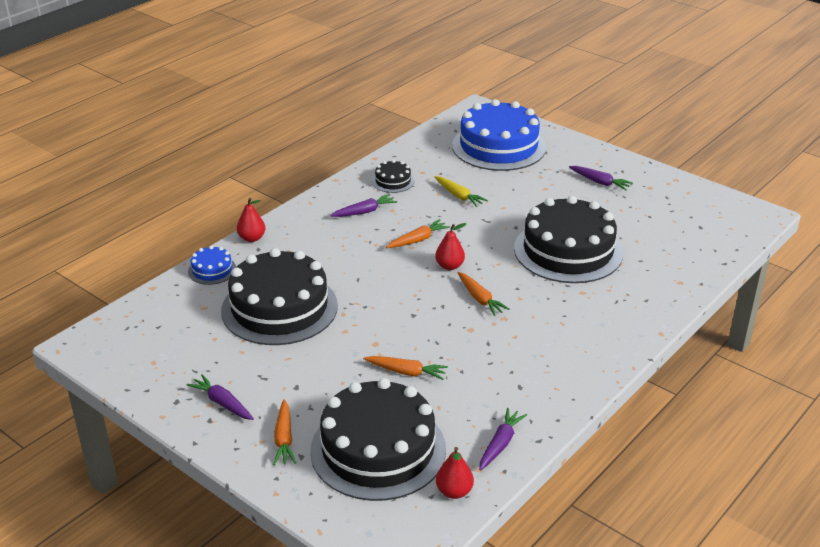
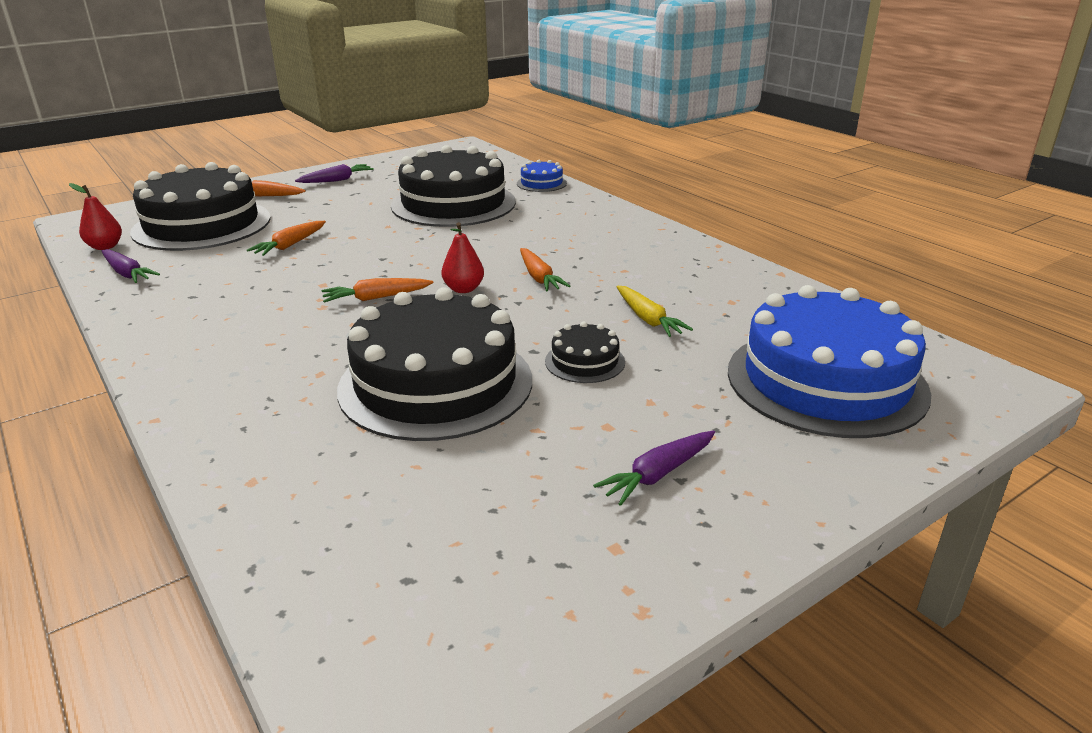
camera: 105 degrees right, 5 degrees down
red pear [237,198,265,242] -> none
purple carrot [330,194,397,217] -> none
black cake [372,160,414,193] -> black cake moved to [545,321,625,383]
yellow carrot [434,176,488,207] -> yellow carrot turned 90 degrees counterclockwise [617,286,693,337]

